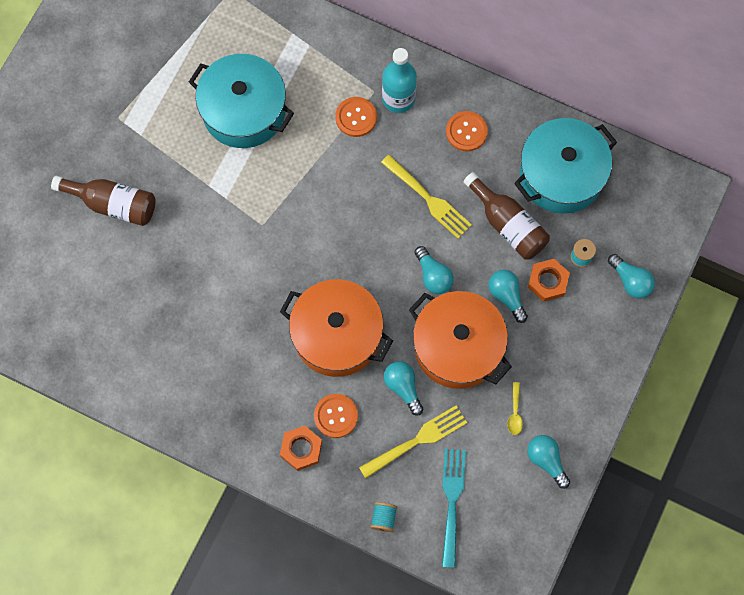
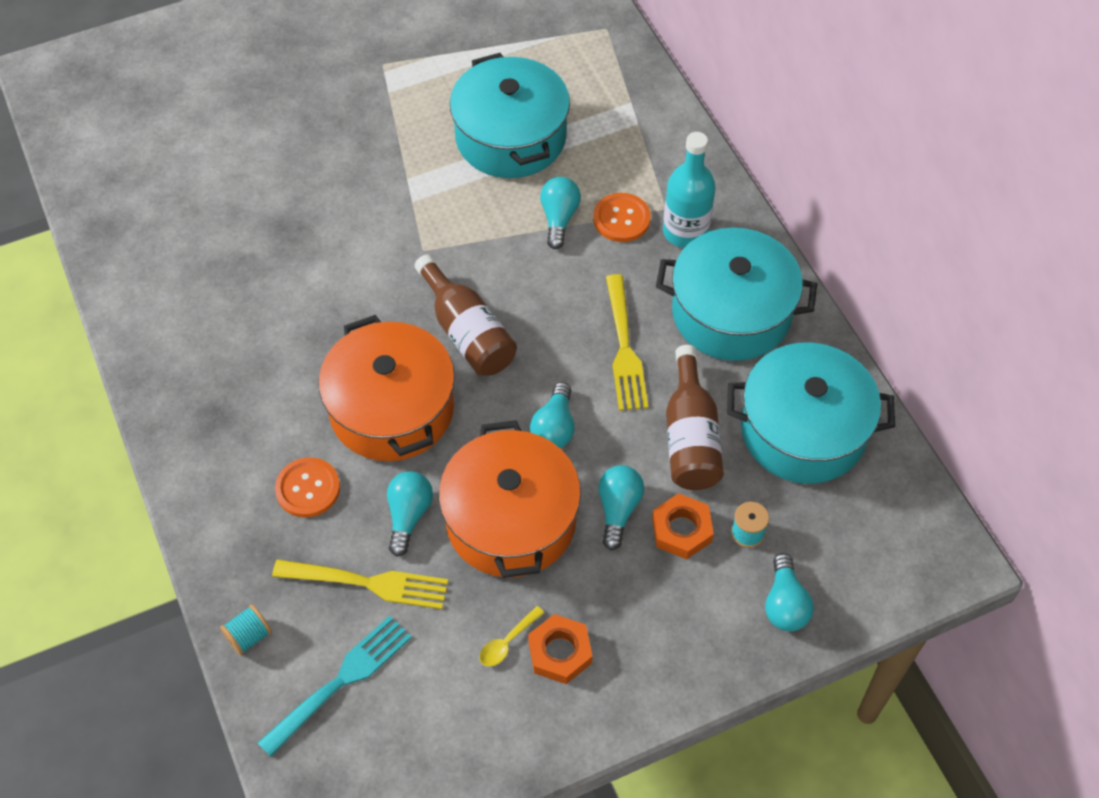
camera: 40 degrees right, 15 degrees down
brown bottle [51,176,155,226] -> brown bottle moved to [414,254,517,376]
orange nut [280,426,322,471] -> orange nut moved to [528,614,593,684]
orange button [446,111,488,152] -> turquoise pot [656,228,817,361]
turquoise light bulb [527,435,570,489] -> turquoise light bulb moved to [540,177,581,249]

